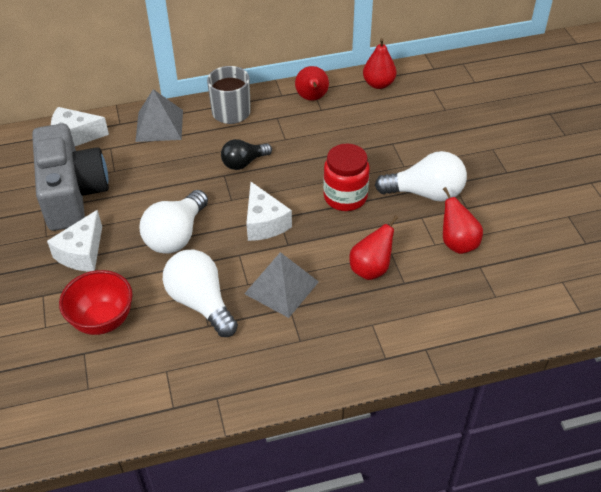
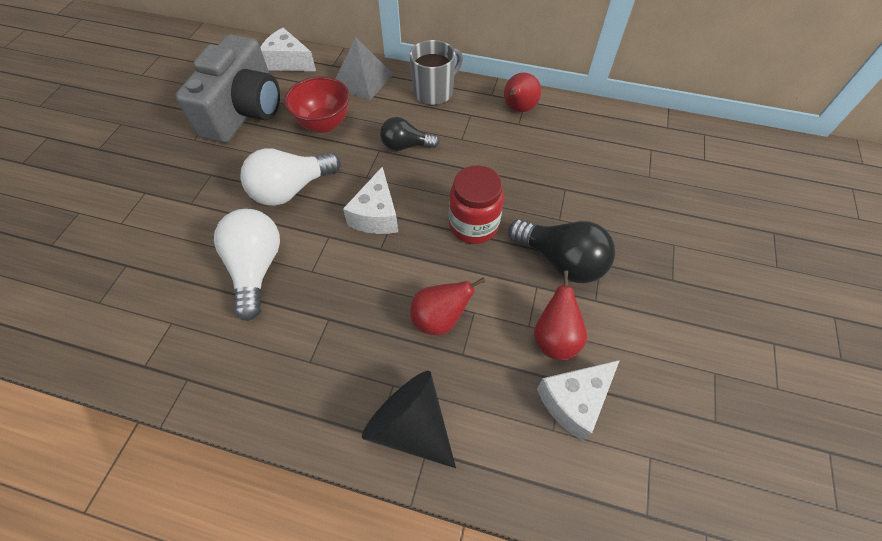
camera: 30 degrees right, 10 degrees up
white cheese [47,210,102,271] -> white cheese moved to [537,360,620,441]
red bowl [59,270,133,335] -> red bowl moved to [284,76,350,133]
grey pyramid [244,252,319,318] -> none
red pear [363,38,396,89] -> none
white light bulb [375,151,467,201] -> black light bulb [508,219,615,283]
none -> black cone [362,371,456,468]

